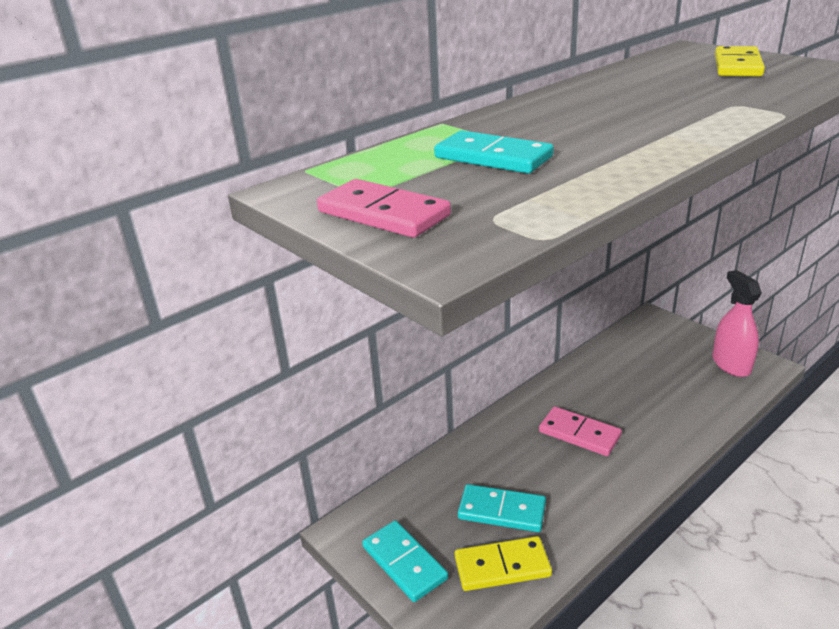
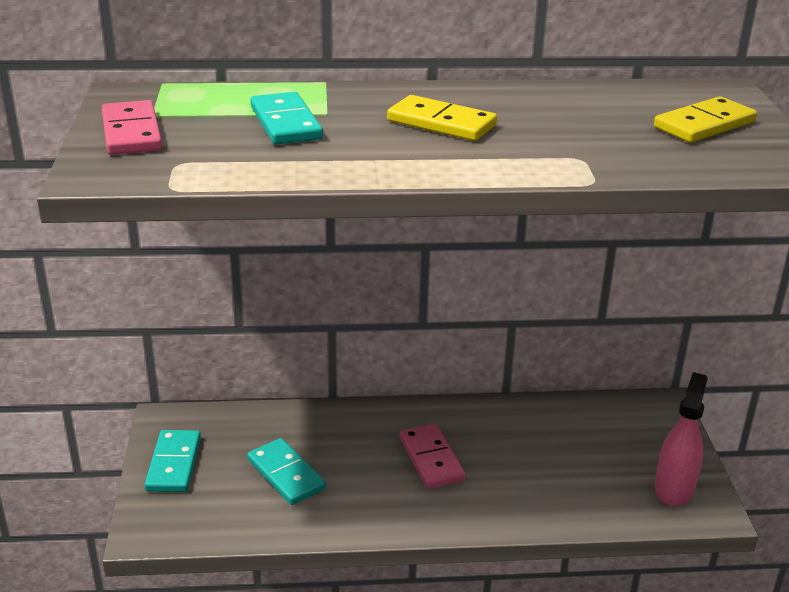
camera: 35 degrees right, 0 degrees up
yellow domino [455,536,552,591] -> yellow domino moved to [387,95,497,141]

